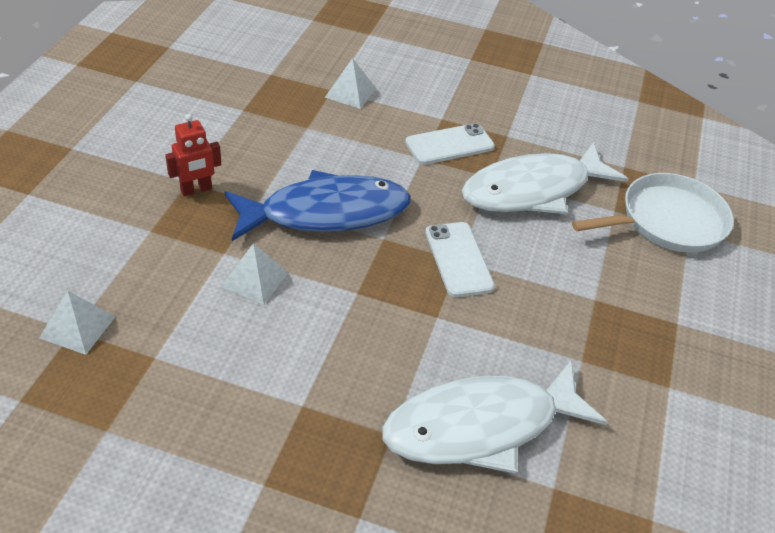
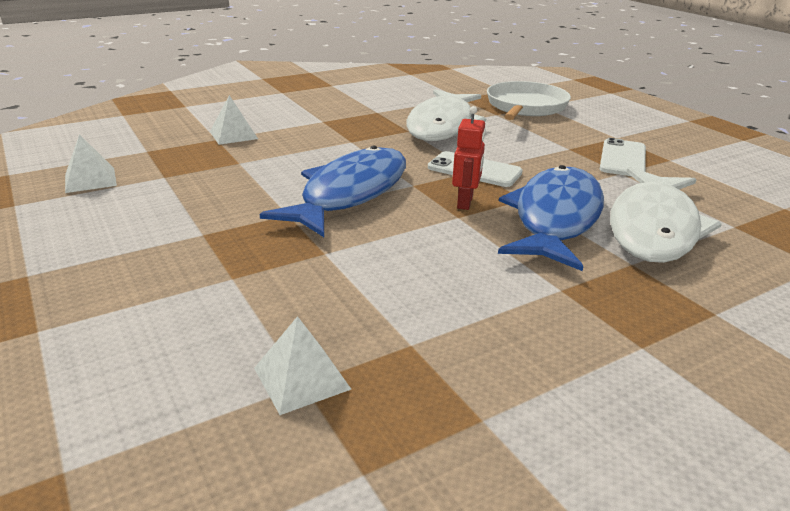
camera: 45 degrees left, 15 degrees down
red robot [165,114,221,196] -> red robot moved to [452,106,486,210]
white pyramid [221,243,289,305] -> white pyramid moved to [65,134,117,193]
white phone [405,123,495,165] -> white phone moved to [600,138,646,176]
none -> blue fish [498,165,604,271]

